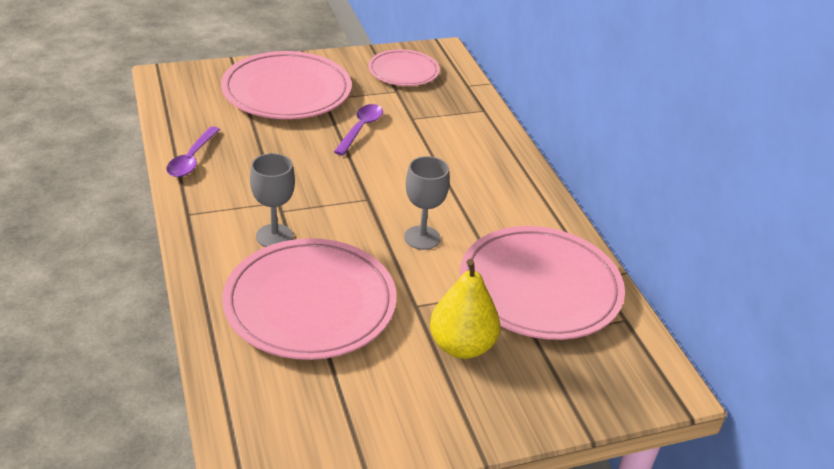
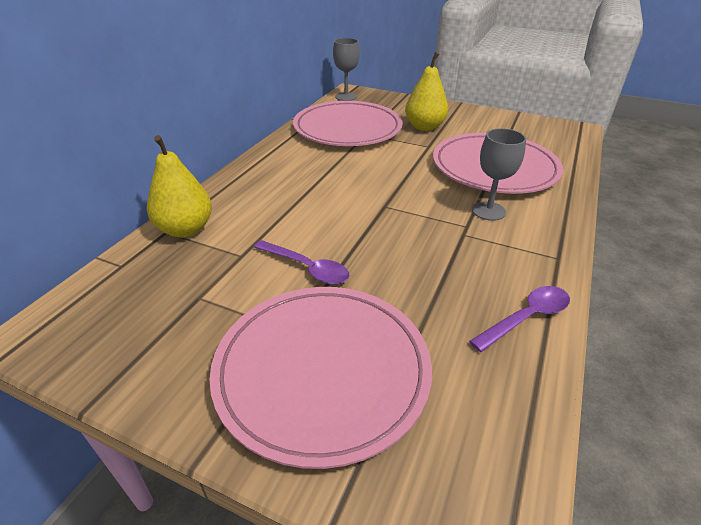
camera: 135 degrees left, 0 degrees up
purple spoon [334,104,383,156] -> purple spoon turned 120 degrees counterclockwise [254,240,349,284]
pink plate [368,49,440,86] -> none
grey goblet [404,156,450,250] -> grey goblet moved to [333,38,360,101]
none -> yellow pear [147,135,212,238]

